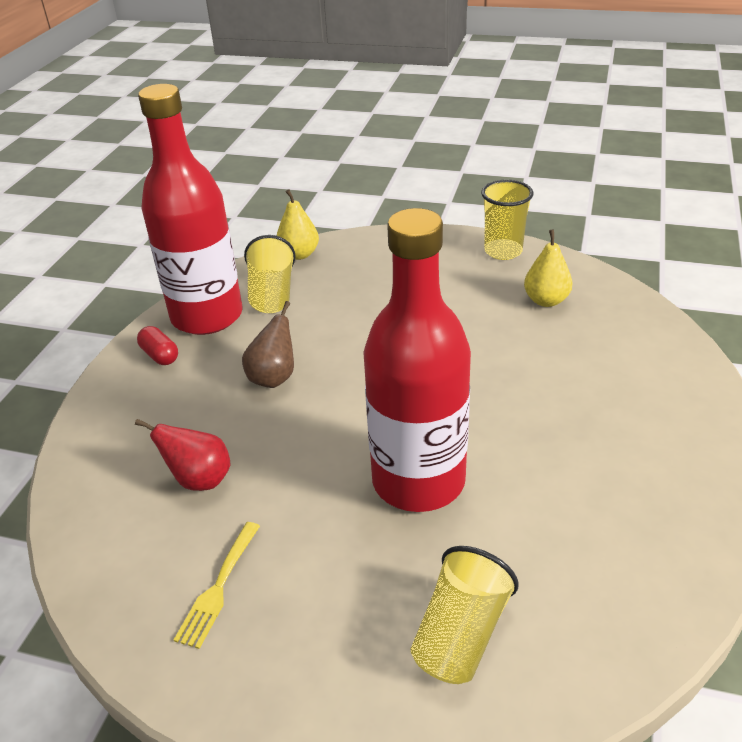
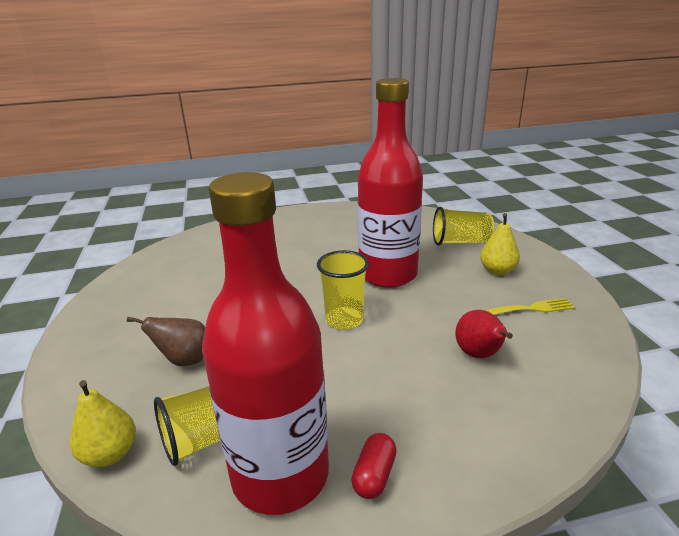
camera: 120 degrees left, 10 degrees down
brown pear [242,301,294,388] -> brown pear moved to [127,317,205,366]
yellow cup [481,180,533,260] -> yellow cup moved to [317,250,369,329]
yellow pear [524,230,573,307] -> yellow pear moved to [480,213,520,275]

